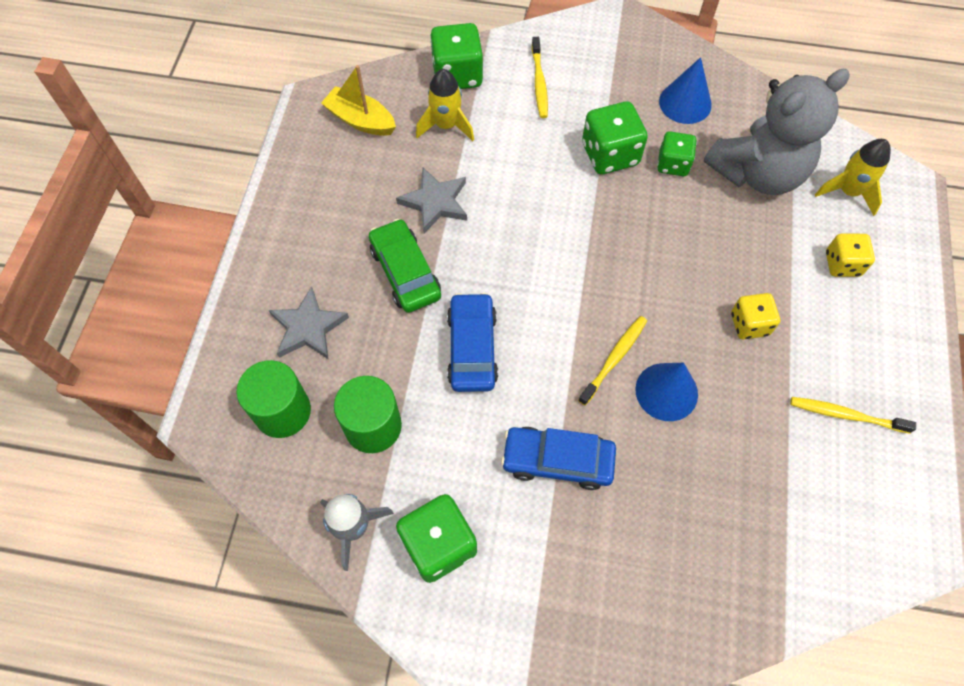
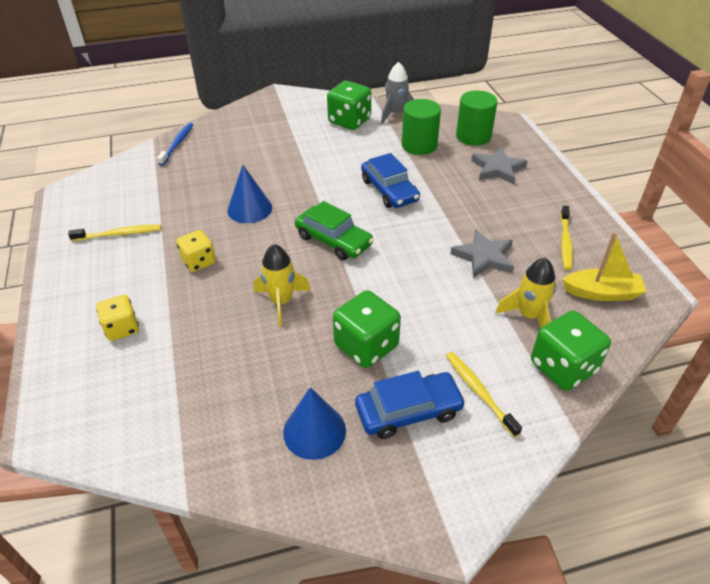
camera: 155 degrees right, 20 degrees down
green car [369,219,441,313] -> green car moved to [295,201,374,260]
blue car [501,427,616,490] -> blue car moved to [355,371,466,439]
yellow toothbrush [578,316,647,406] -> yellow toothbrush moved to [560,206,573,270]
green dice [657,131,697,176] -> none
grey teddy bear [704,69,850,195] -> none
yellow rocket [815,139,891,216] -> yellow rocket moved to [254,244,310,326]
none -> blue toothbrush [157,123,193,166]

